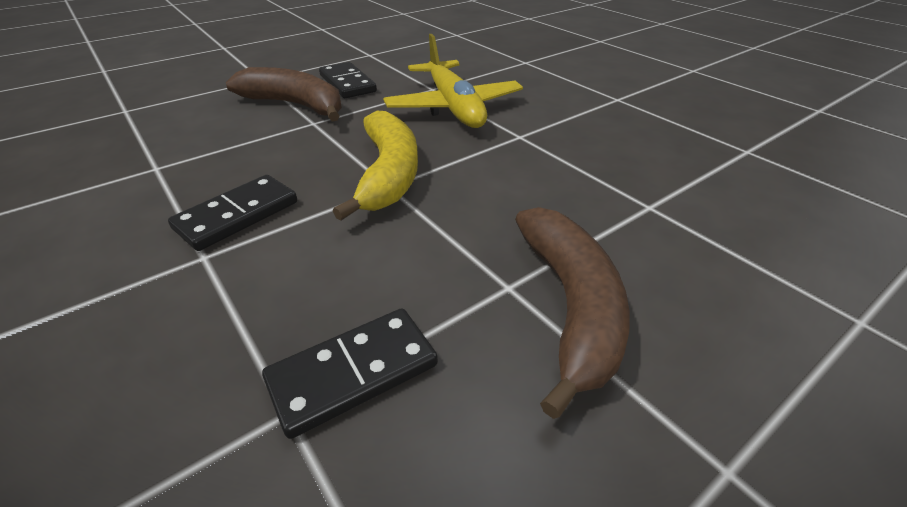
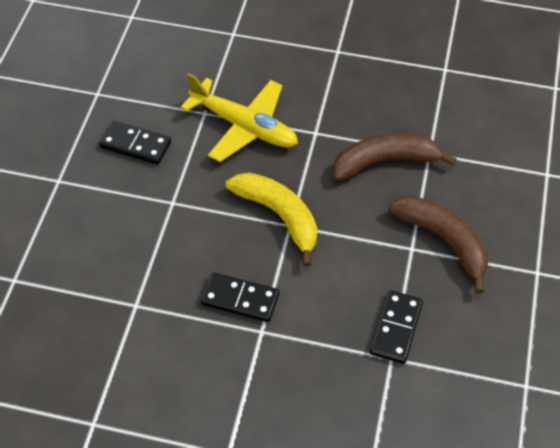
camera: 40 degrees left, 15 degrees up
black domino [168,175,297,251] -> black domino turned 75 degrees counterclockwise [201,272,279,322]
brown banana [226,67,342,121] -> brown banana moved to [333,133,456,181]

